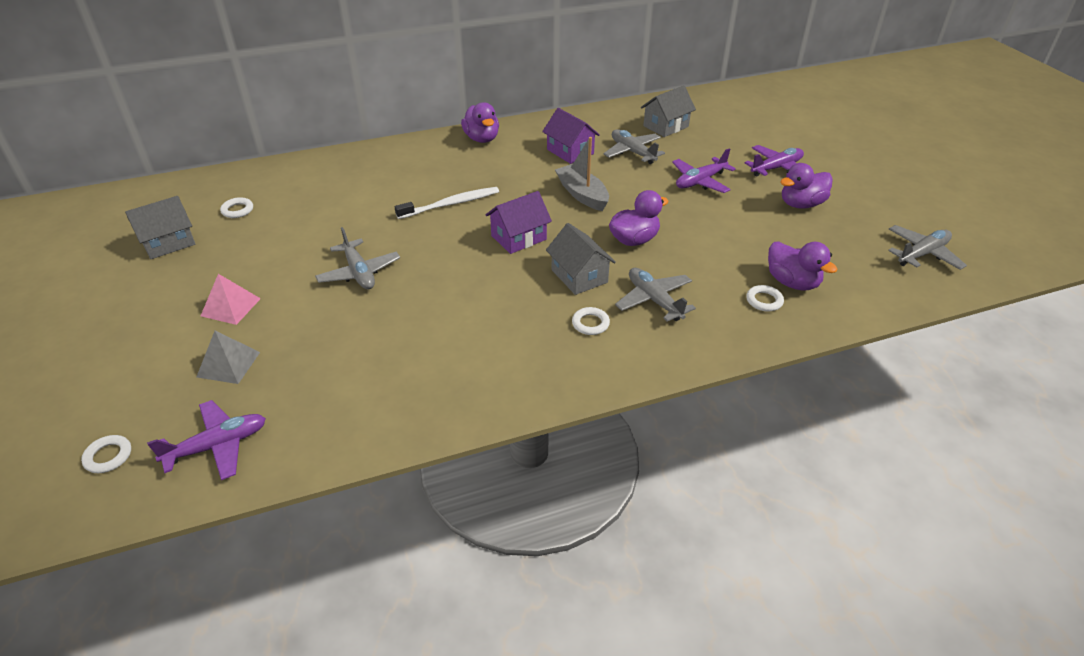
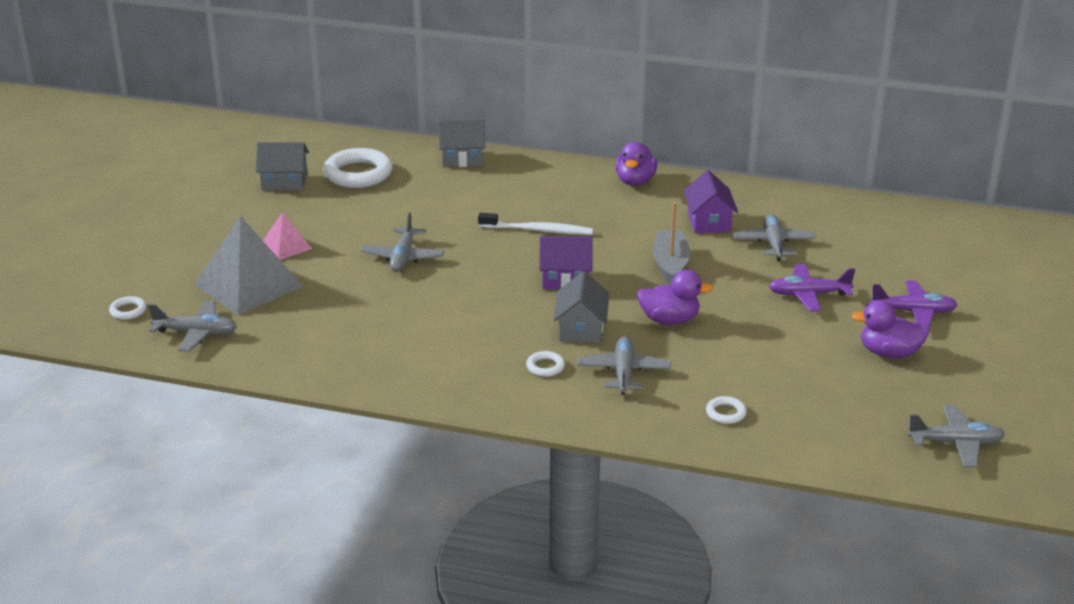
camera: 35 degrees right, 10 degrees down
purple plane [147,400,266,480] -> grey plane [148,300,237,352]
grey pyramid [196,331,260,384] -> grey pyramid [195,216,303,315], size x1.93
white ring [220,197,253,218] -> white ring [323,148,393,188], size x2.18
grey house [641,85,696,137] -> grey house moved to [438,119,485,167]
purple duck [768,242,838,291] -> none

